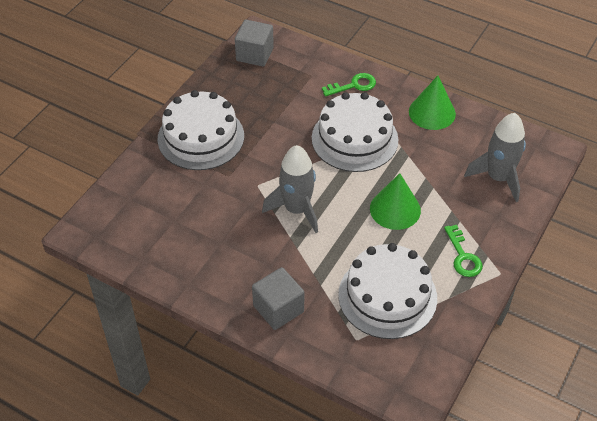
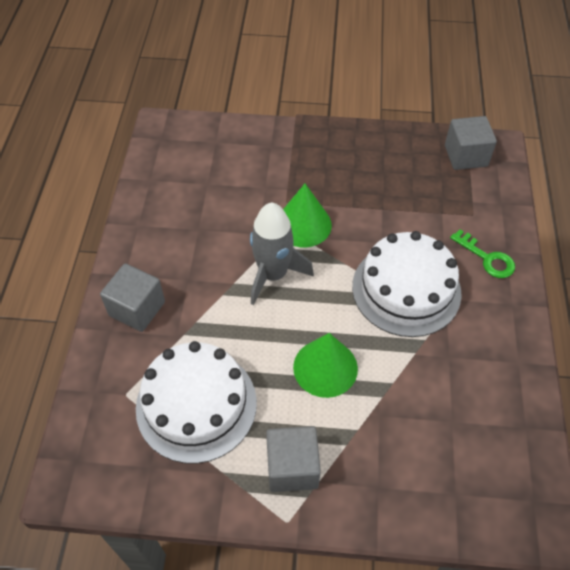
camera: 65 degrees right, 5 degrees up
white cake [158,90,244,170] -> none
green cone [409,76,456,130] -> green cone moved to [283,184,332,247]
green key [444,225,483,277] -> grey cube [266,426,321,492]
grey rocket [464,113,526,202] -> none

